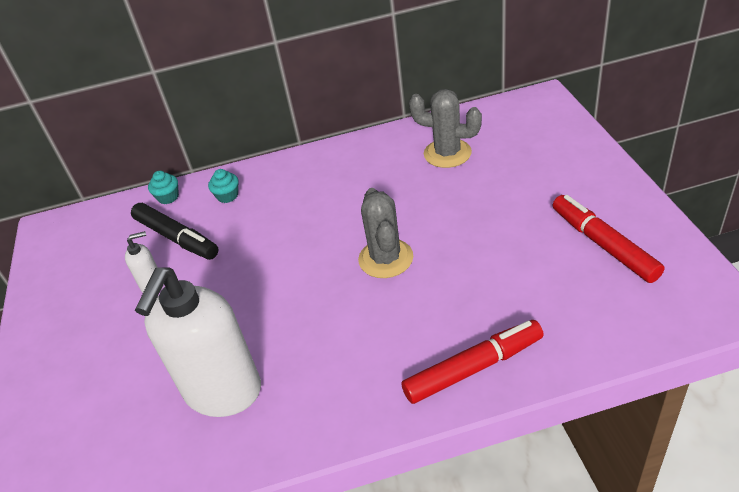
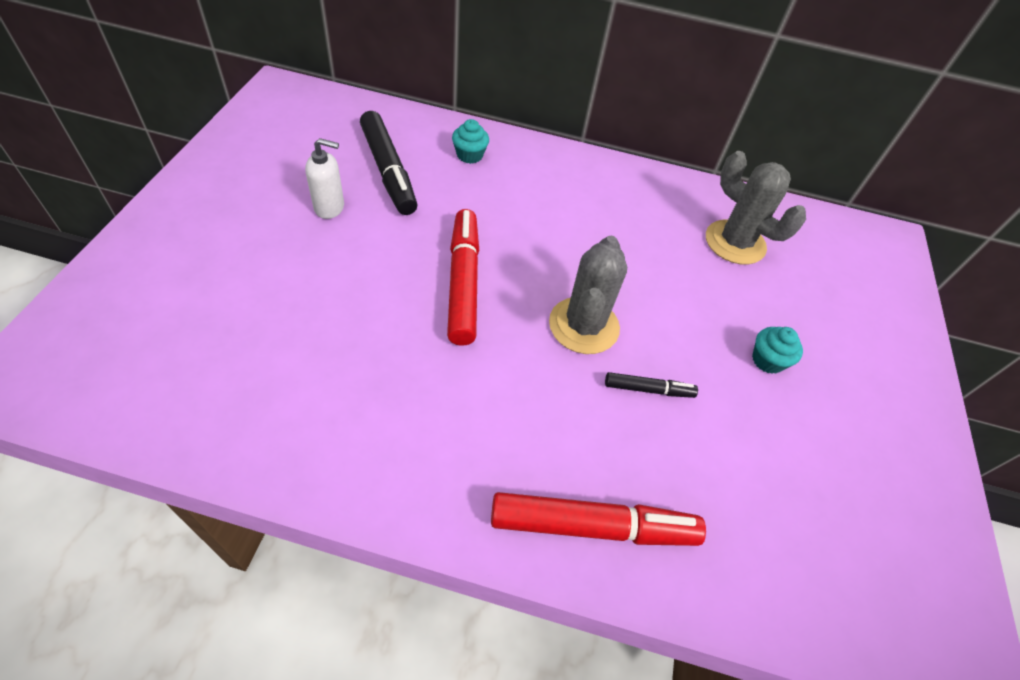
camera: 15 degrees right, 10 degrees up
white soap dispenser [135,268,261,417] -> none
turquoise cupcake [148,171,179,204] -> turquoise cupcake moved to [752,327,803,374]
red marker [553,195,665,283] -> red marker moved to [447,209,479,346]
none -> black marker [605,372,698,398]

